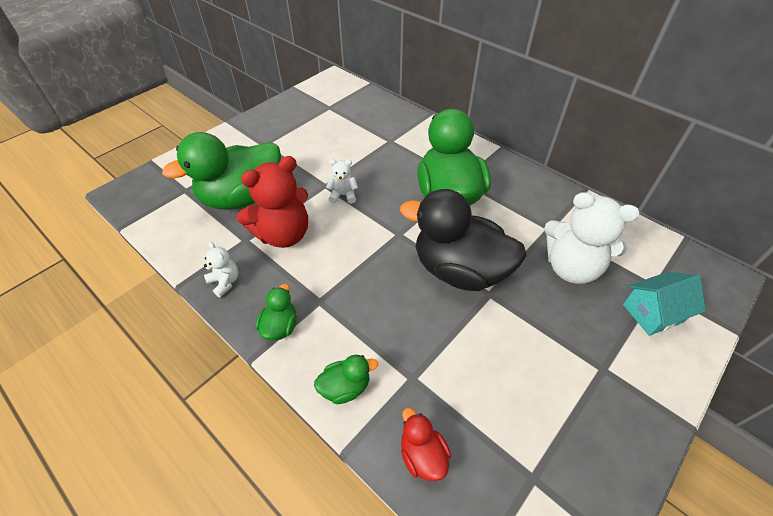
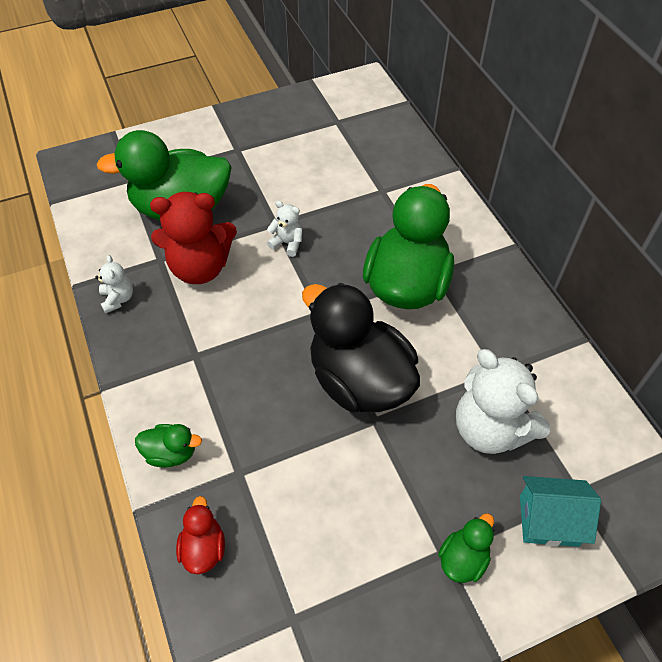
camera: 25 degrees right, 5 degrees up
green duck [256,284,297,341] -> green duck moved to [438,513,494,583]

